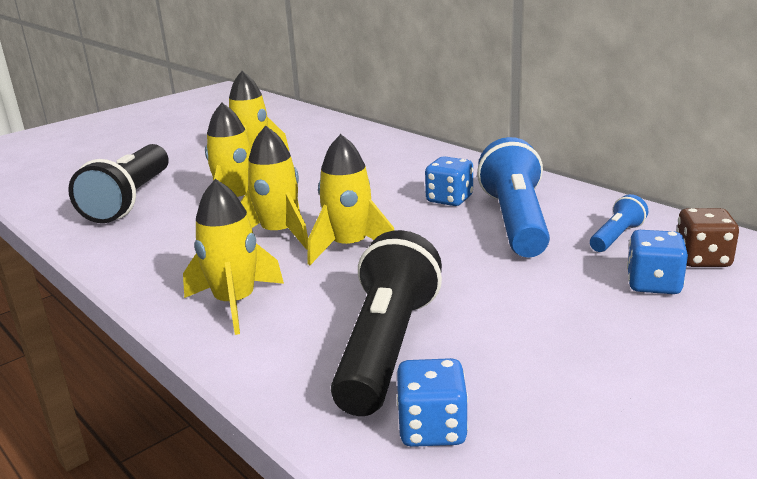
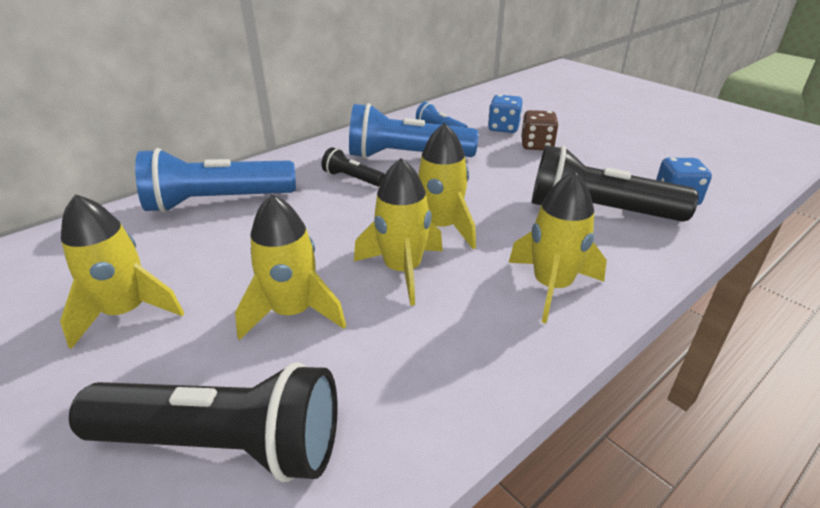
camera: 90 degrees left, 10 degrees up
blue dice [425,156,473,206] -> black flashlight [321,147,385,187]
brown dice [676,208,739,267] -> brown dice moved to [521,110,559,150]
none -> blue flashlight [135,148,296,213]

